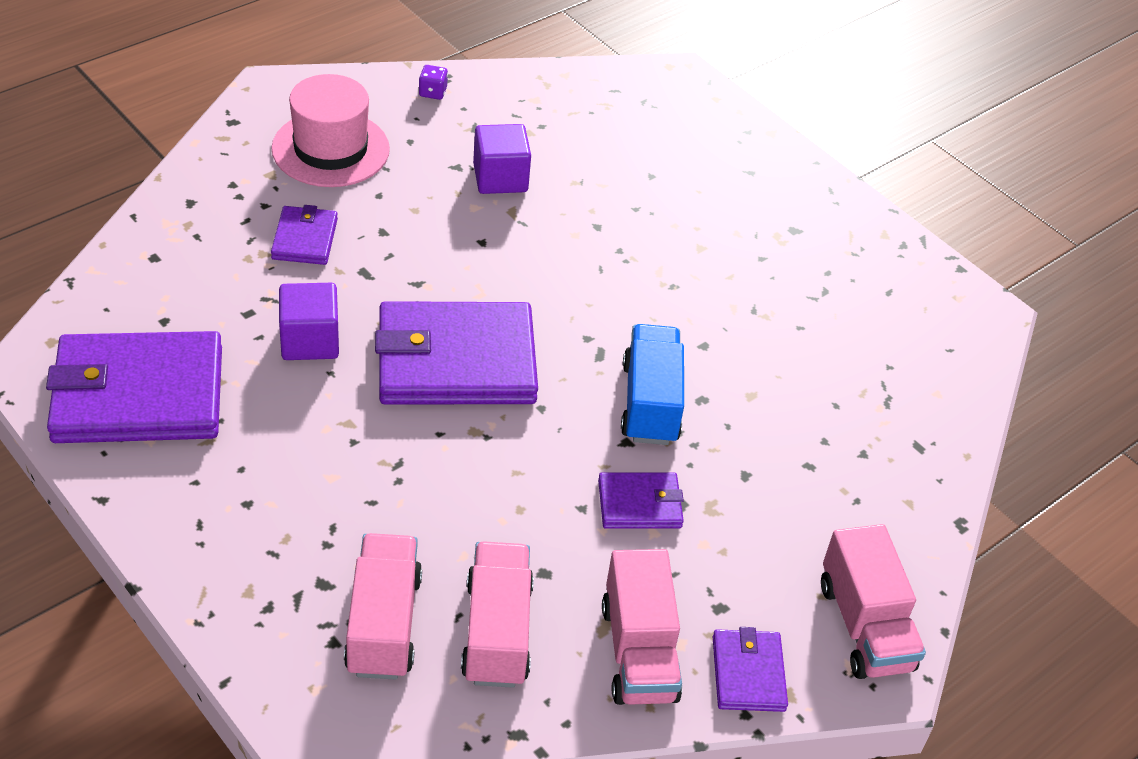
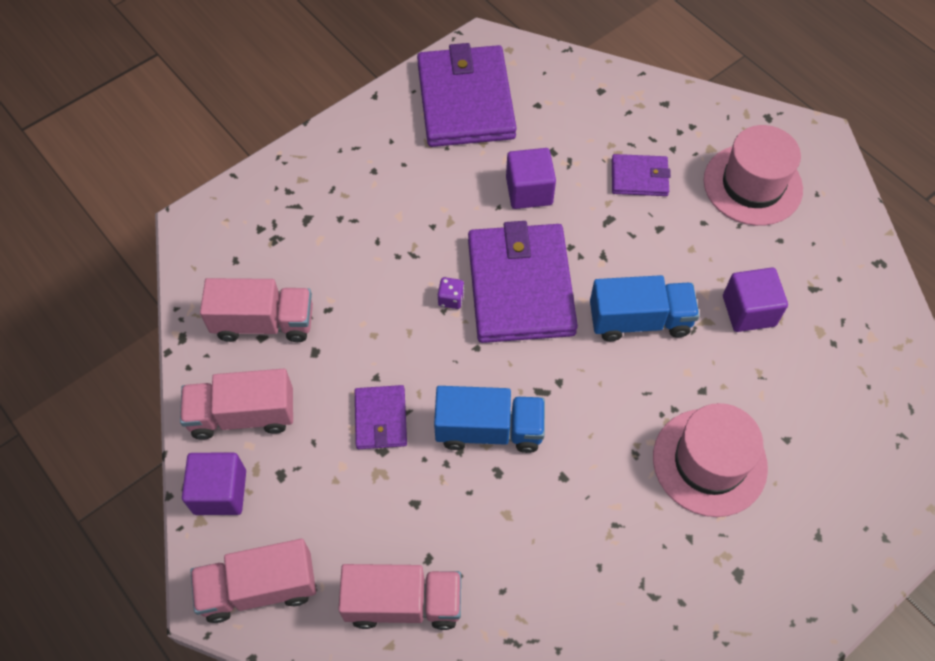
camera: 95 degrees right, 15 degrees up
pink truck [344,533,422,680] -> pink truck moved to [338,564,461,630]
purple dice [419,65,448,100] -> purple dice moved to [438,277,464,309]
purple wallet [713,627,788,712] -> purple cube [182,453,246,515]
none -> blue truck [590,275,700,341]
none -> pink hat [653,403,768,517]

